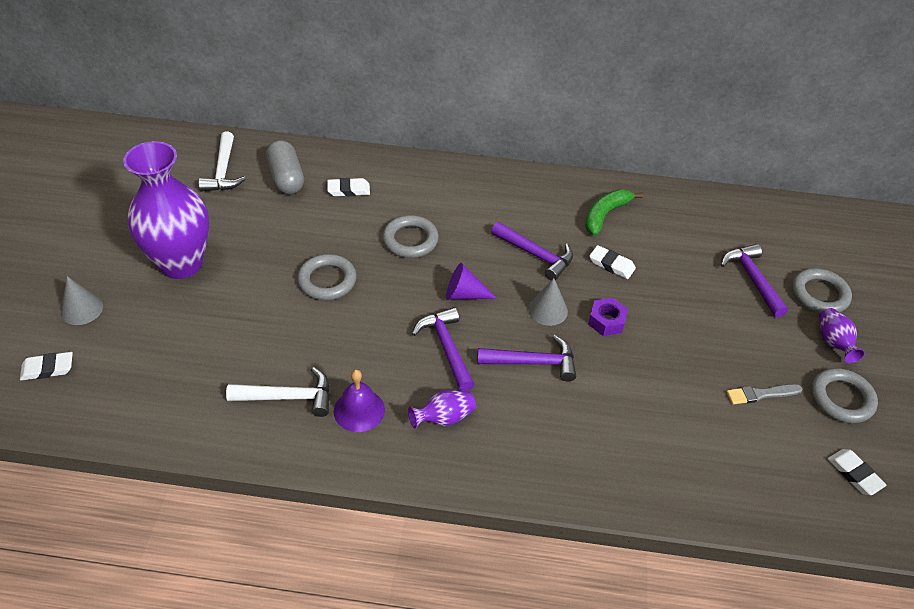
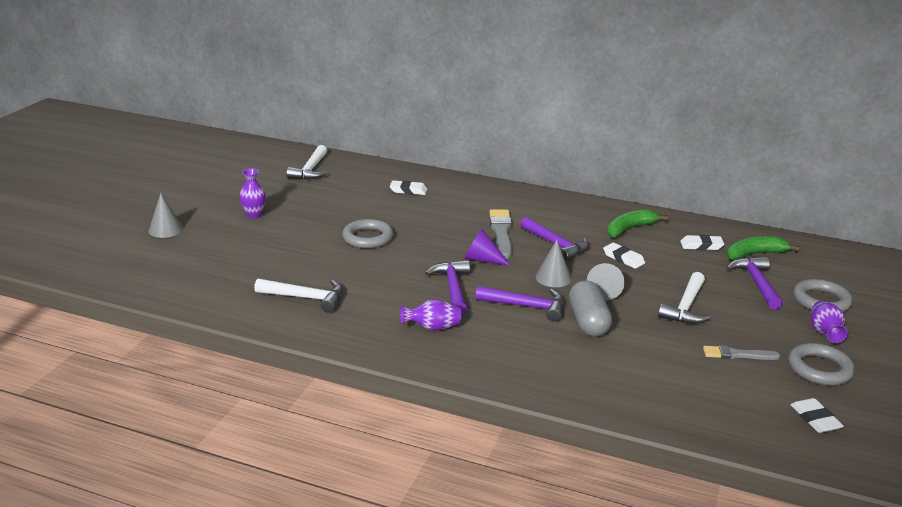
camera: 15 degrees right, 20 degrees down
white eraser [20,352,73,381] -> white eraser moved to [680,235,724,250]
purple vase [123,141,209,279] -> purple vase [239,169,266,218], size x0.41
grey capsule [266,140,304,194] -> grey capsule moved to [569,280,612,337]
purple bell [334,370,385,432] -> none
grey ring [382,215,439,258] -> none
purple nut [588,298,628,336] -> grey cone [587,263,625,301]
none -> grey brush [490,209,512,259]
none -> white hammer [658,272,710,324]
none -> green banana [727,236,800,260]

